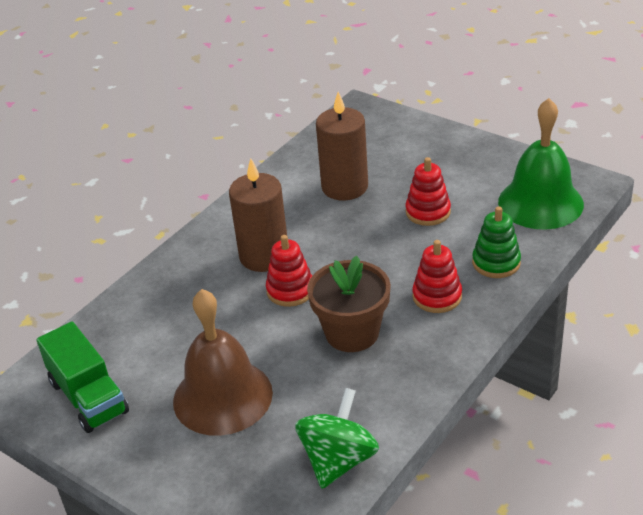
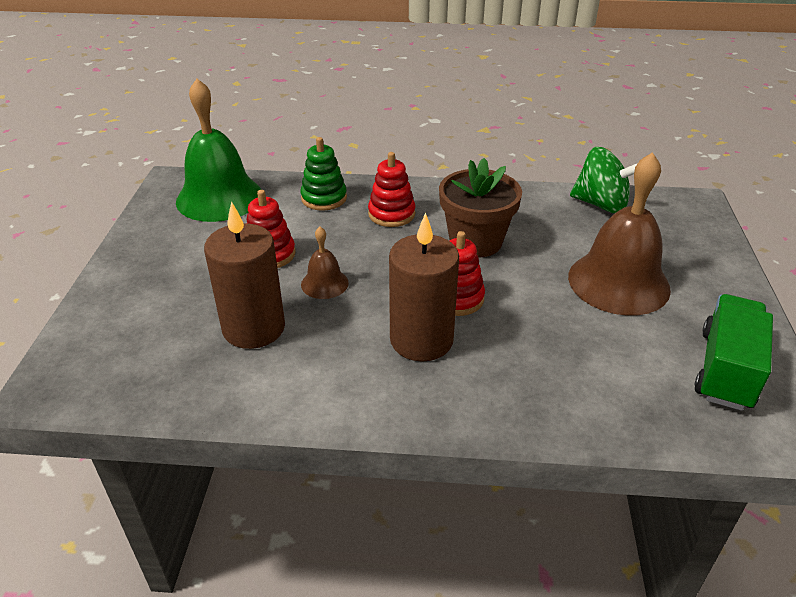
camera: 125 degrees left, 0 degrees up
green spinning top [295,388,379,489] -> green spinning top turned 150 degrees counterclockwise [570,147,638,213]
none -> brown bell [301,227,349,299]

